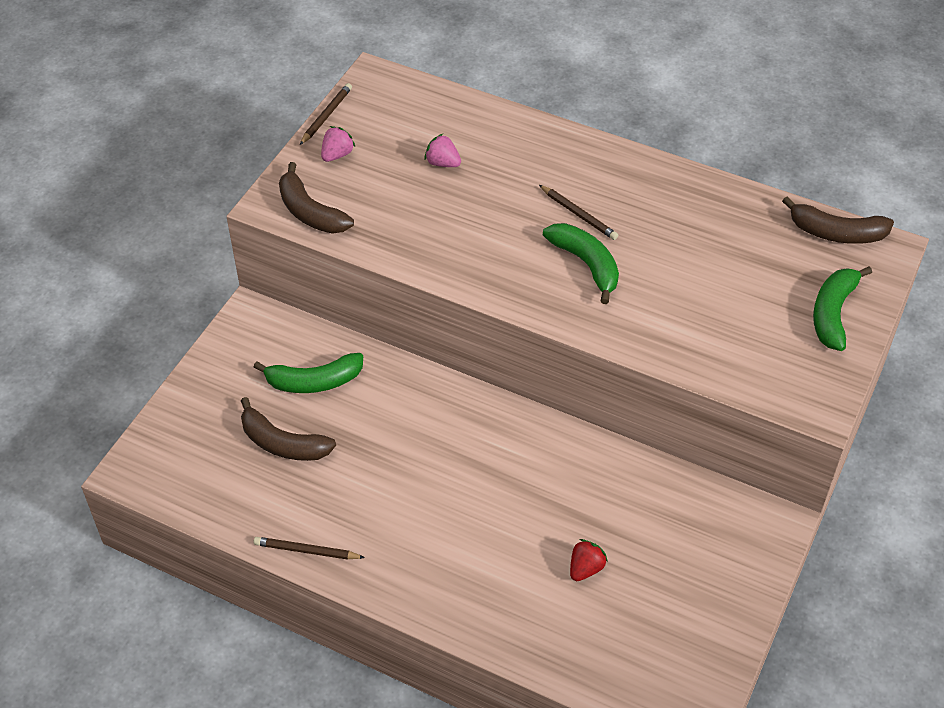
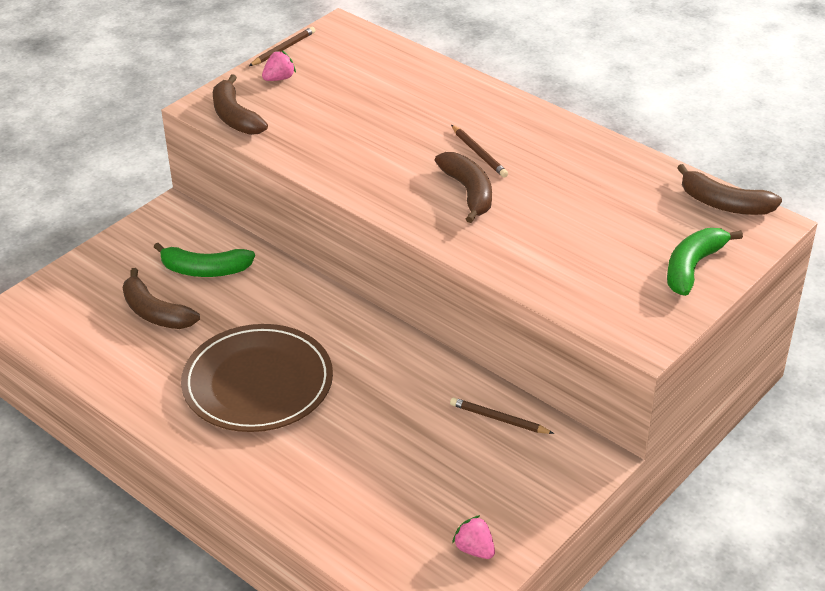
camera: 15 degrees right, 10 degrees down
brown pencil [254,537,365,560] -> brown pencil moved to [450,398,554,434]
pink strawberry [424,134,461,167] -> pink strawberry moved to [452,515,495,559]
green banana [543,223,619,304] -> brown banana [435,152,492,223]
red strawberry [570,539,608,581] -> none
none -> brown plate [181,324,333,432]

